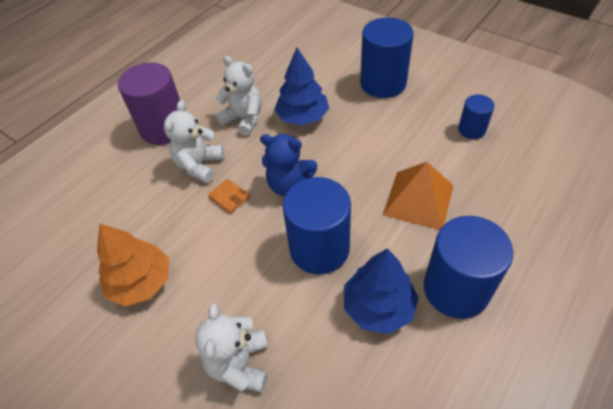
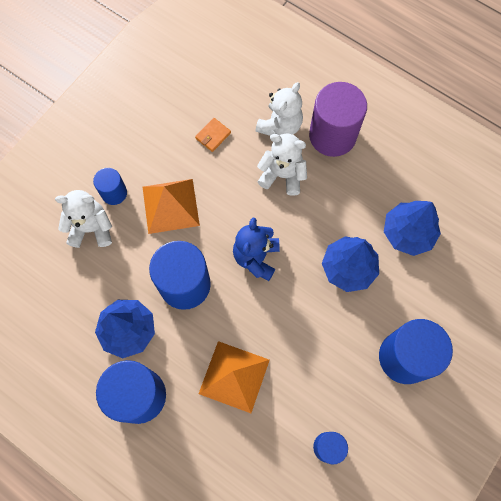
camera: 85 degrees right, 20 degrees up
orange tree [97,224,169,306] -> none
orange wallet [208,179,250,214] -> orange wallet moved to [195,118,231,152]
white teddy bear [216,56,262,136] -> white teddy bear moved to [255,82,303,136]
none -> blue cylinder [93,168,127,205]
none -> orange pyramid [143,179,200,234]
none -> blue tree [384,201,441,256]

